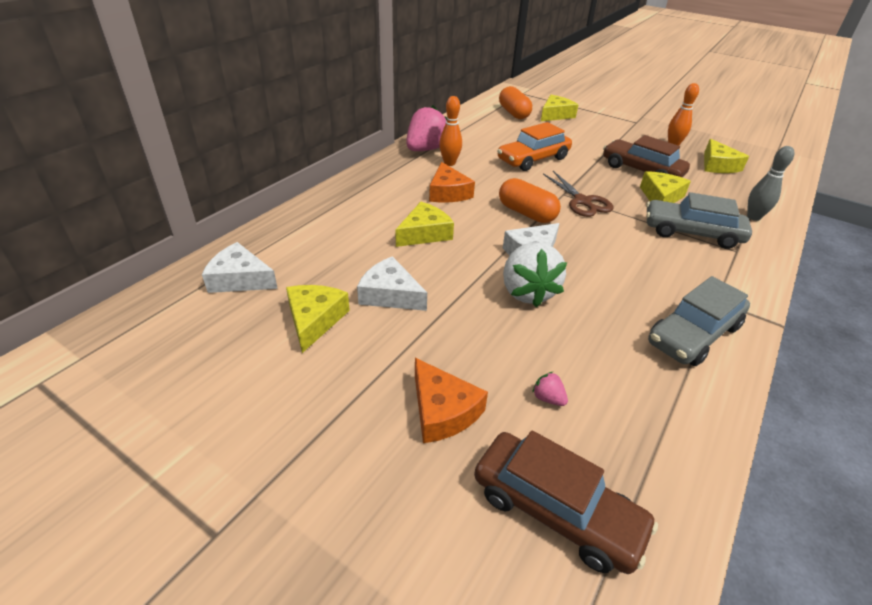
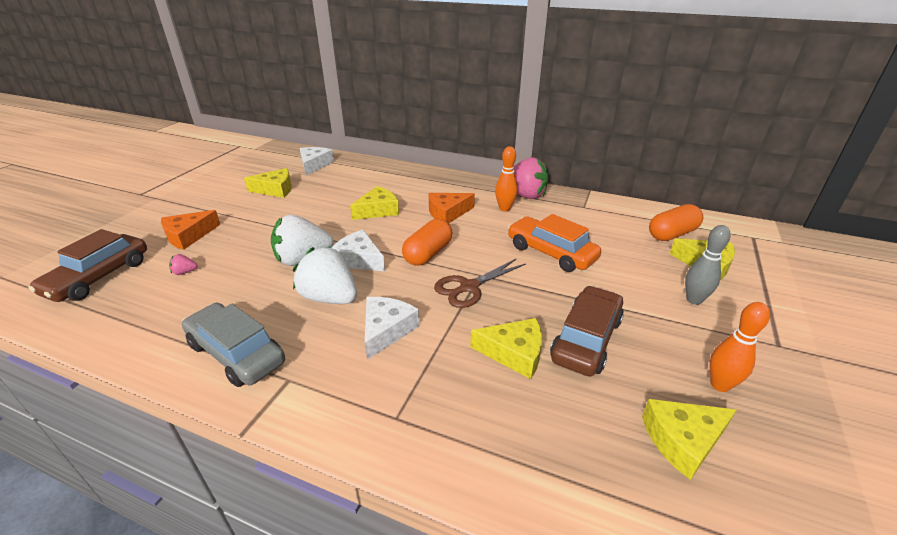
camera: 80 degrees right, 5 degrees down
white cheese [357,256,427,311] -> white cheese moved to [365,297,420,360]
yellow cheese [395,202,454,247] -> yellow cheese turned 75 degrees counterclockwise [350,186,399,220]
pink strawberry [532,372,568,406] -> pink strawberry turned 135 degrees counterclockwise [169,254,198,275]
grey car [646,192,752,249] -> none
grey bowling pin [747,146,794,221] -> grey bowling pin moved to [685,225,731,305]
none -> white strawberry [293,247,357,304]

